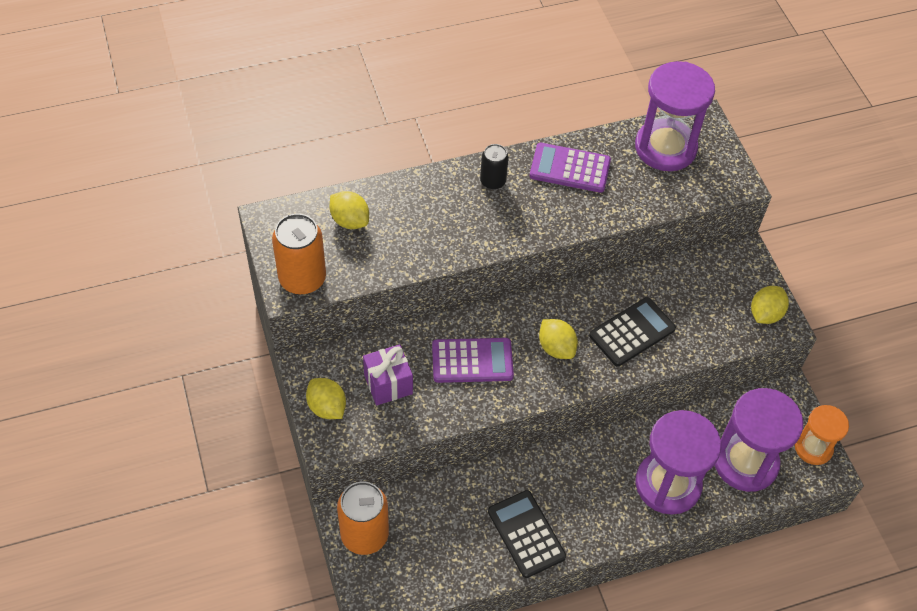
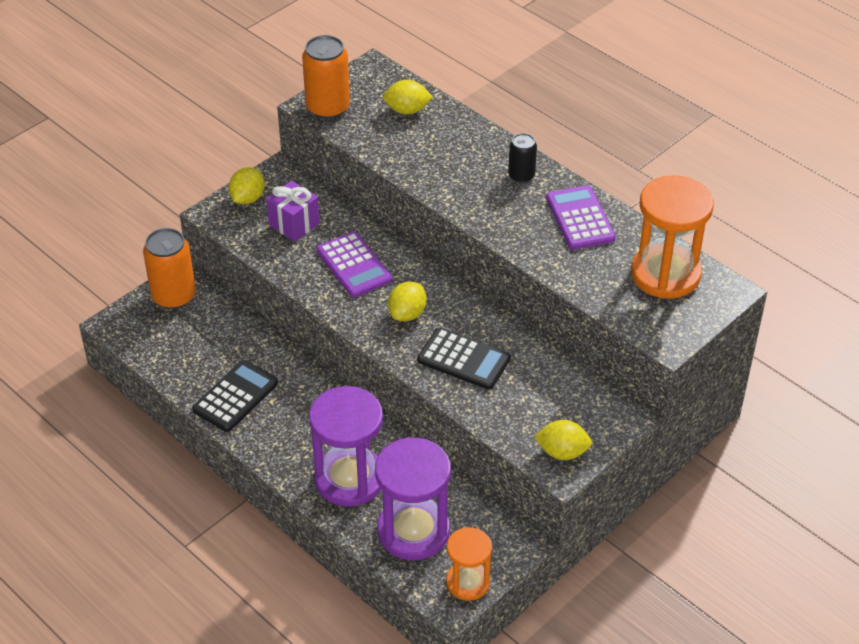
camera: 65 degrees right, 10 degrees down
yellow lemon [330,191,369,229] -> yellow lemon turned 75 degrees clockwise [383,80,433,114]
purple hourglass [635,61,715,171] -> orange hourglass [631,175,714,299]

